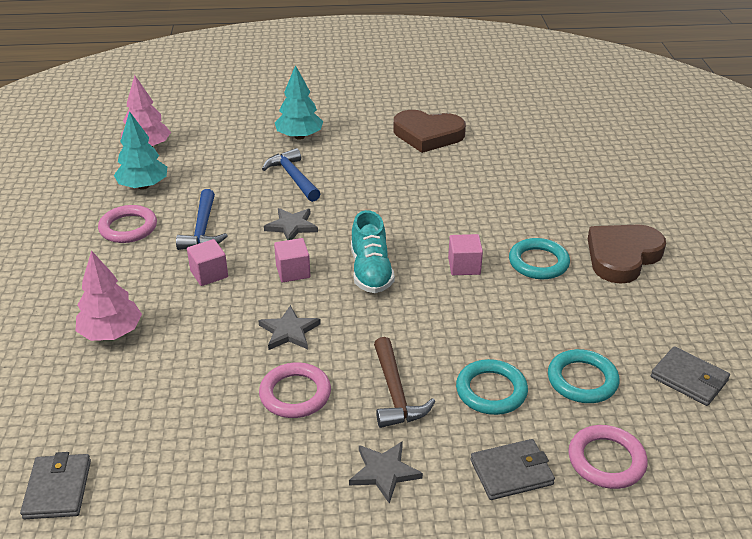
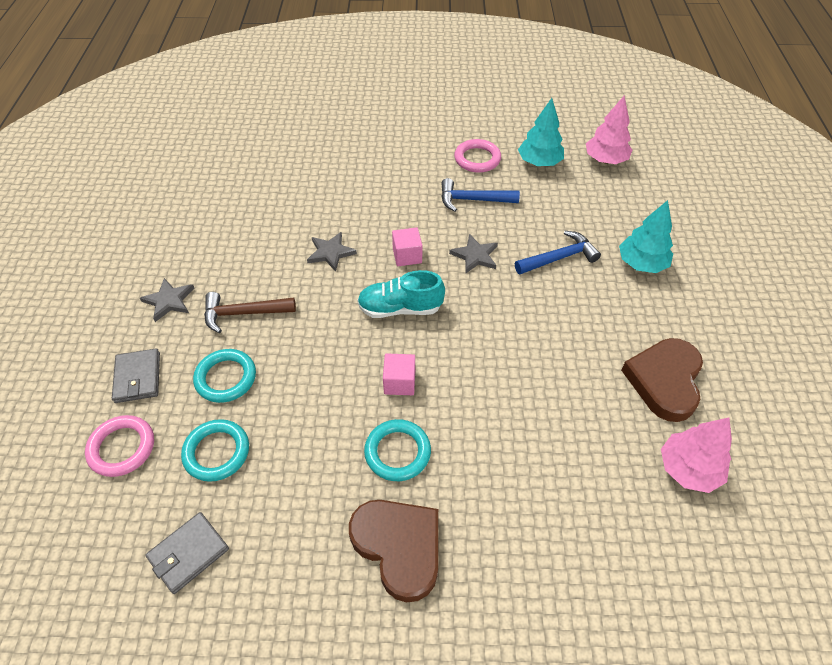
camera: 95 degrees right, 15 degrees up
grey wallet [20,452,91,519] -> none
pink tree [76,250,142,341] -> pink tree moved to [661,418,732,493]
pink cube [187,239,228,286] -> none
pink ring [259,363,331,418] -> none

